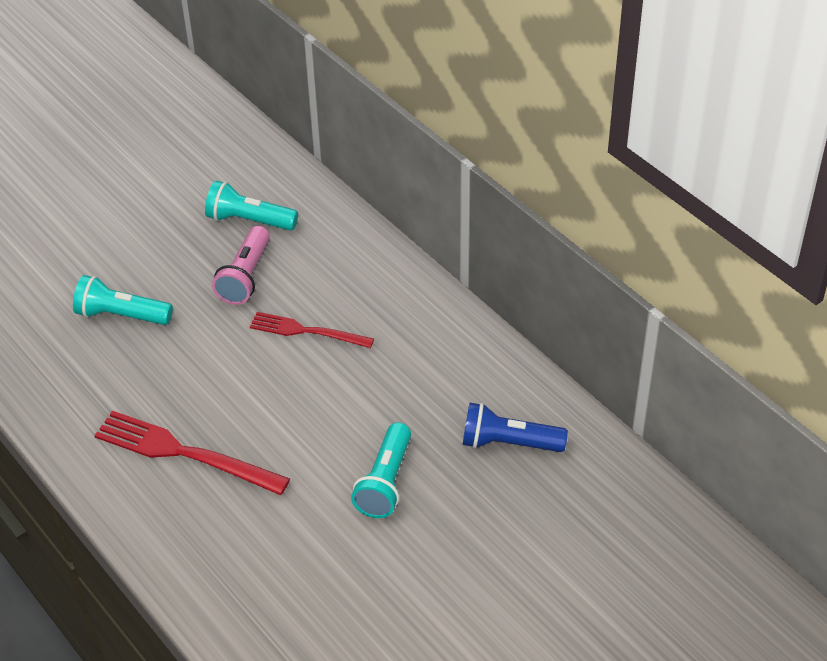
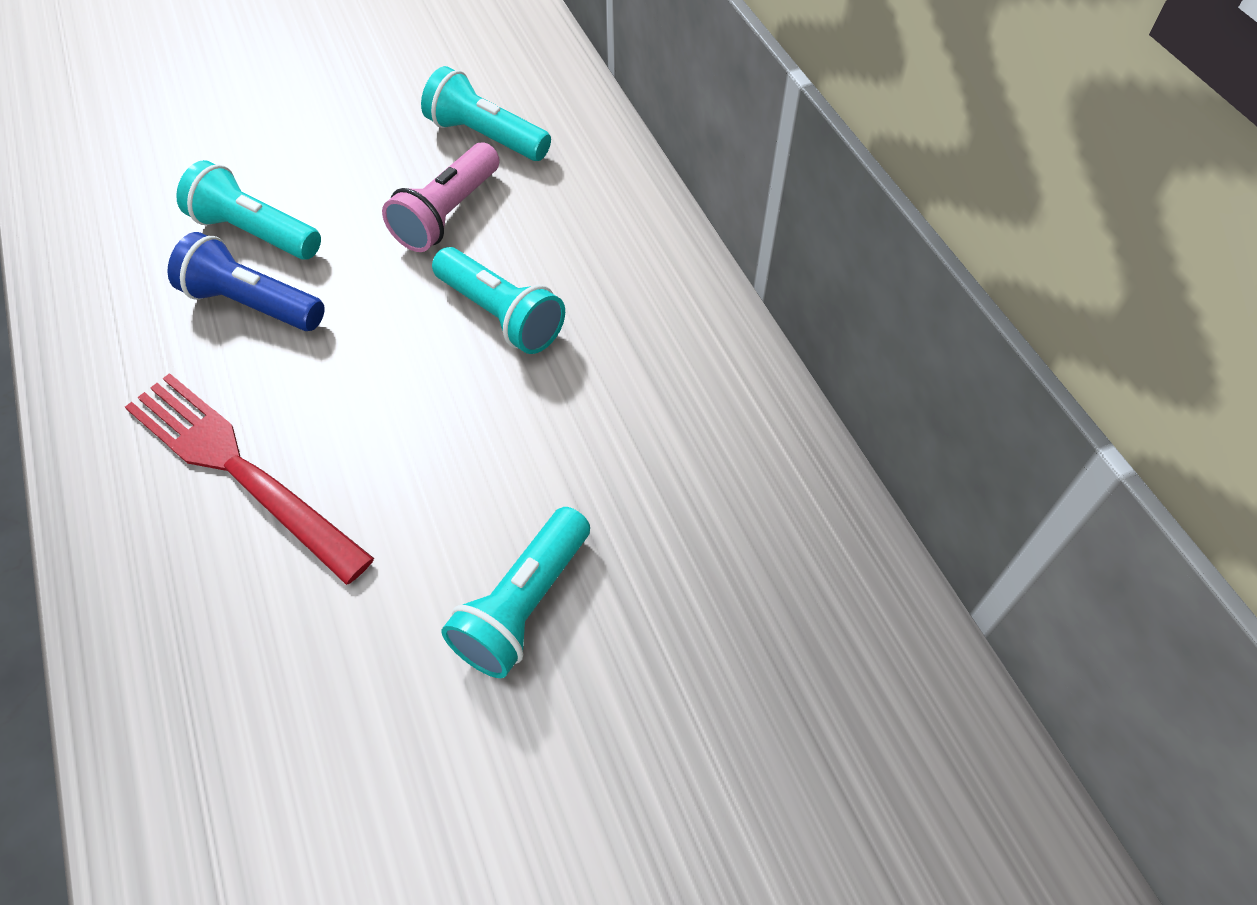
camera: 15 degrees right, 10 degrees up
red fork [250,312,374,348] -> turquoise flashlight [432,247,565,354]
blue flashlight [463,403,568,452] -> blue flashlight moved to [167,232,325,331]

